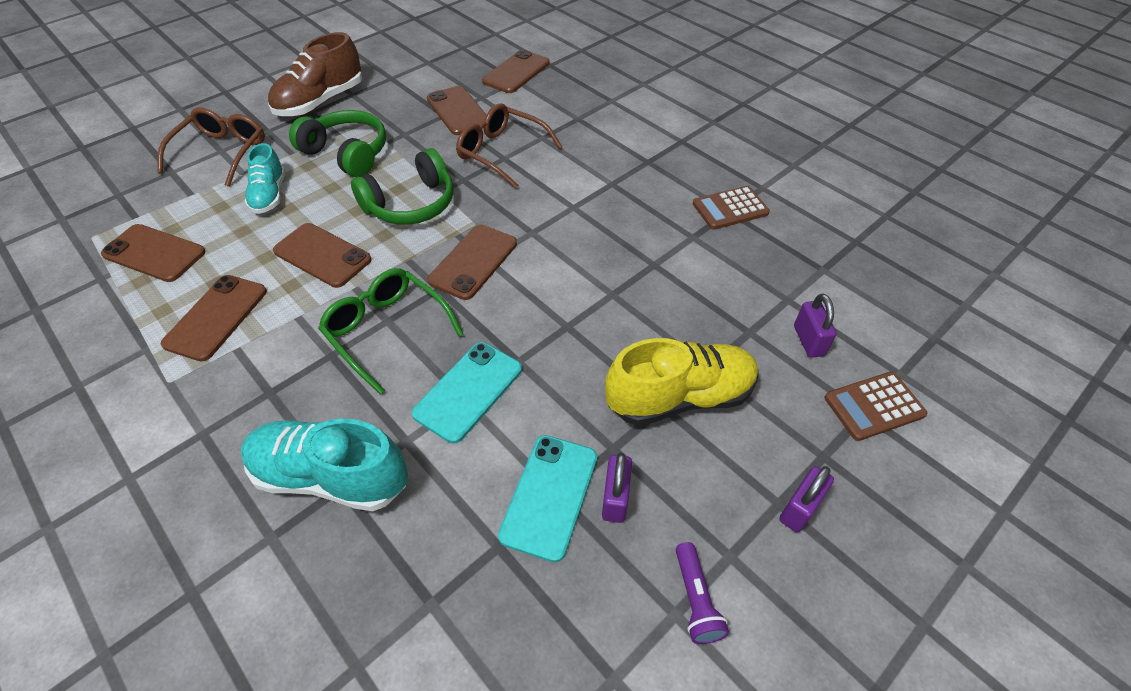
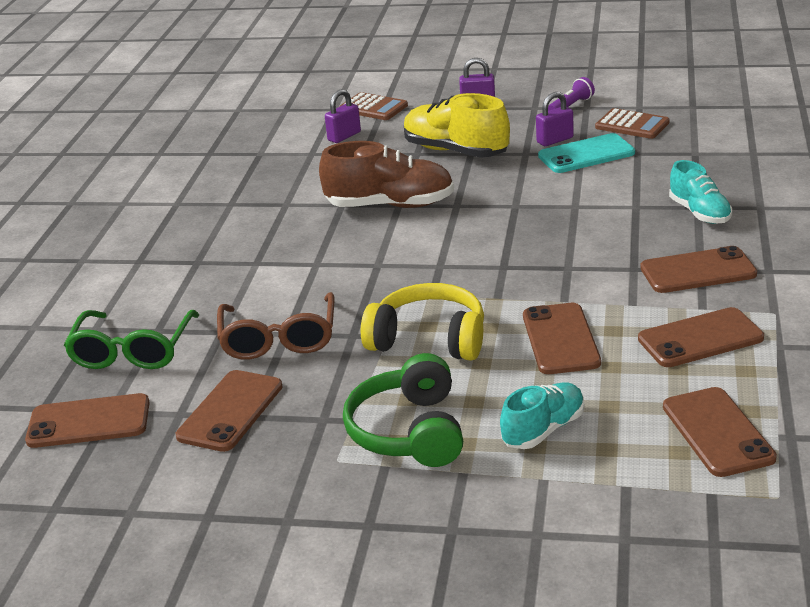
camera: 125 degrees left, 20 degrees down
brown glasses [157,107,265,187] -> none
turquoise shoe [241,418,408,511] -> turquoise shoe [669,160,732,224], size x0.62
brown shoe [268,32,362,116] -> brown shoe moved to [319,141,454,208]
green glasses [318,268,463,394] -> green glasses moved to [64,310,199,369]
green headphones [351,148,454,225] -> yellow headphones [361,283,484,361]
turquoise phone [412,342,522,443] -> none
brown phone [428,225,517,300] -> brown phone moved to [640,246,757,293]
brown calculator [693,186,770,230] -> brown calculator moved to [595,108,669,139]

